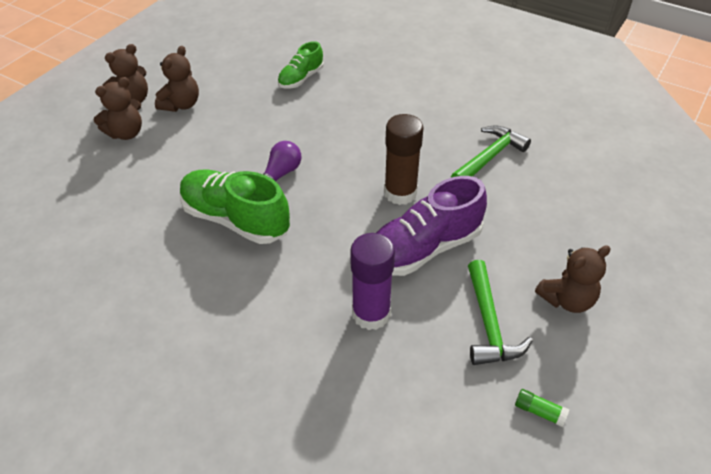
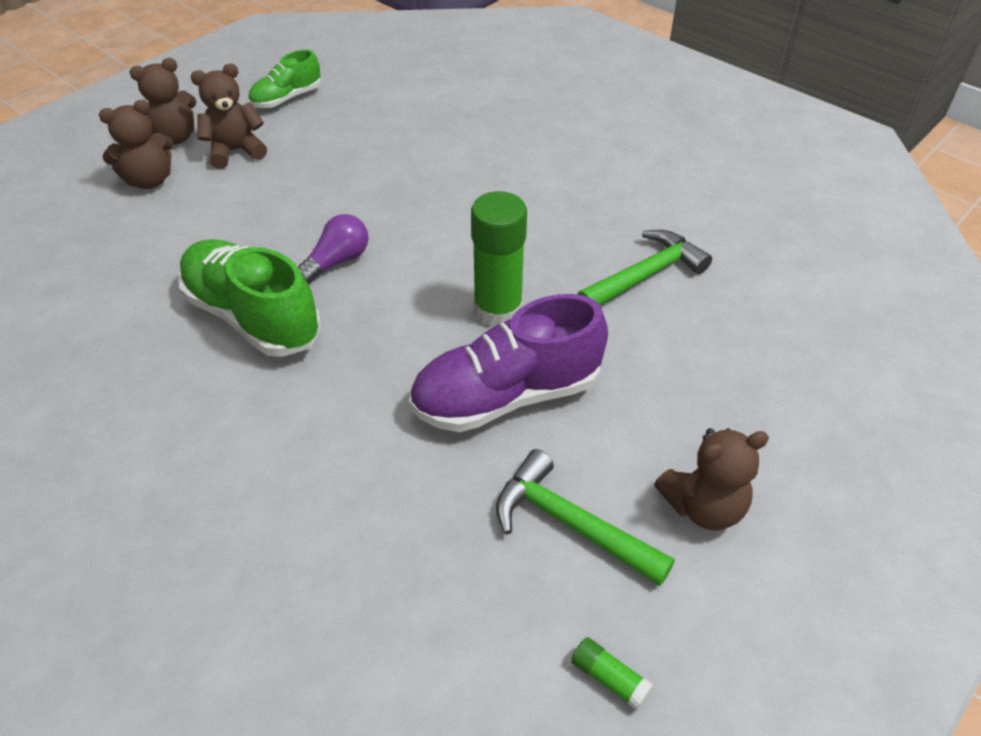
camera: 10 degrees right, 0 degrees up
brown teddy bear [155,46,199,112] -> brown teddy bear turned 150 degrees counterclockwise [190,64,267,169]
green shoe [278,41,324,88] -> green shoe moved to [248,50,321,108]
purple glue stick [350,233,395,330] -> none
brown glue stick [384,114,423,205] -> green glue stick [471,191,527,328]
green hammer [468,260,533,365] -> green hammer turned 120 degrees clockwise [496,449,675,586]

